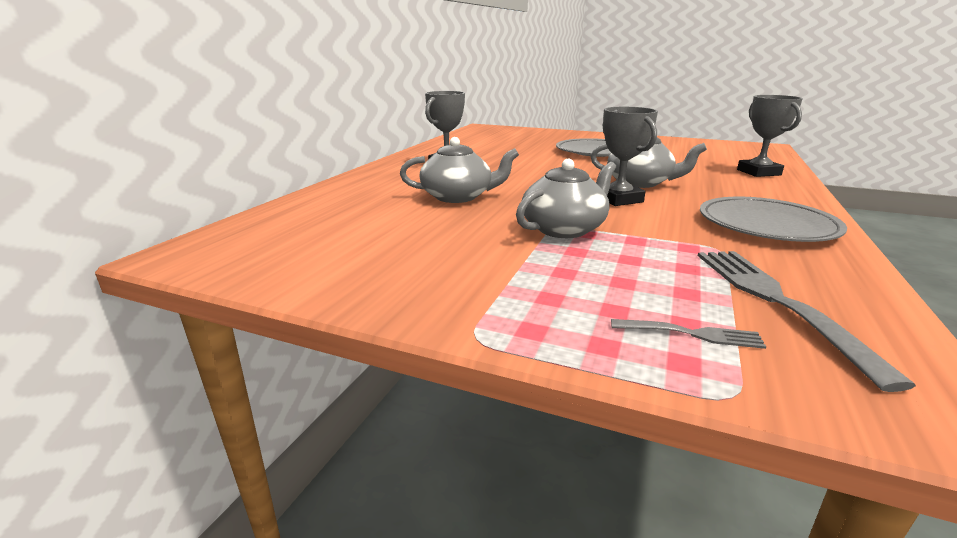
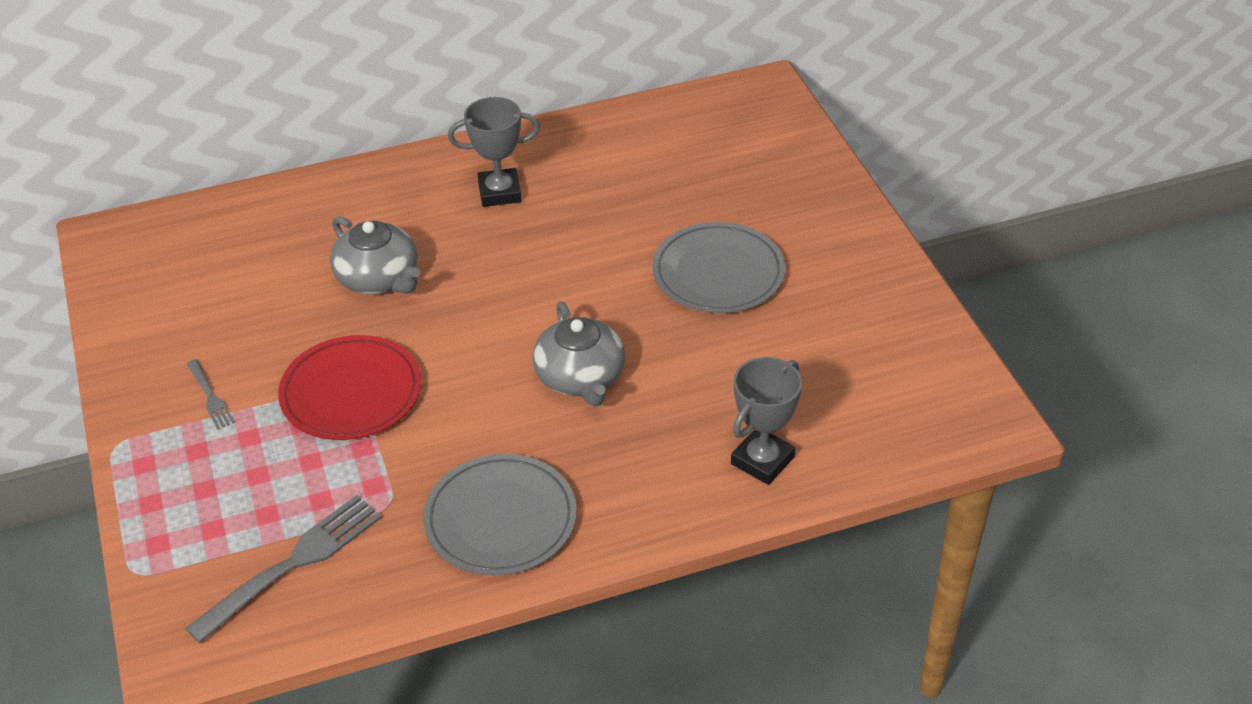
camera: 50 degrees right, 20 degrees up
grey teapot [516,159,616,238] -> red plate [278,335,421,440]
grey trophy [603,107,658,206] -> none
grey fork [611,319,766,349] -> grey fork moved to [187,359,235,430]

